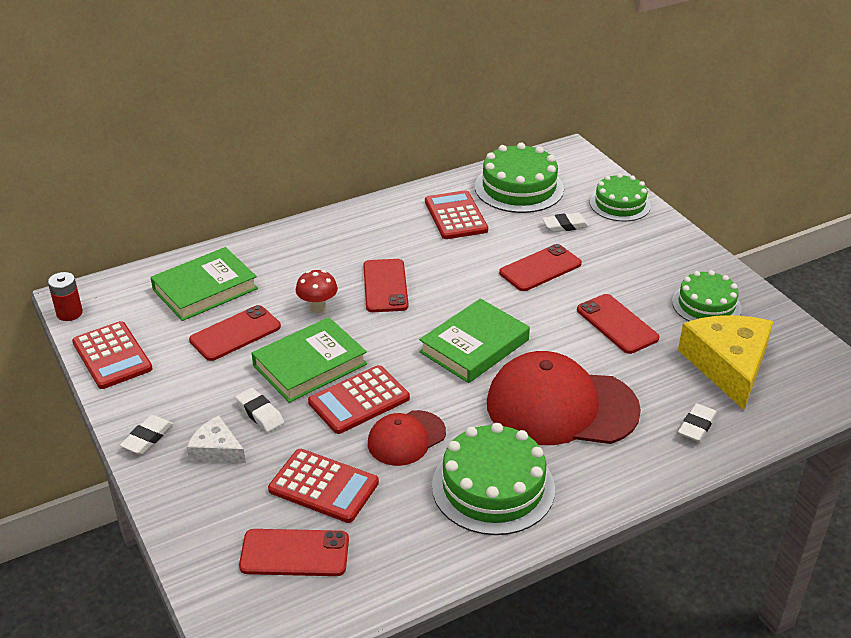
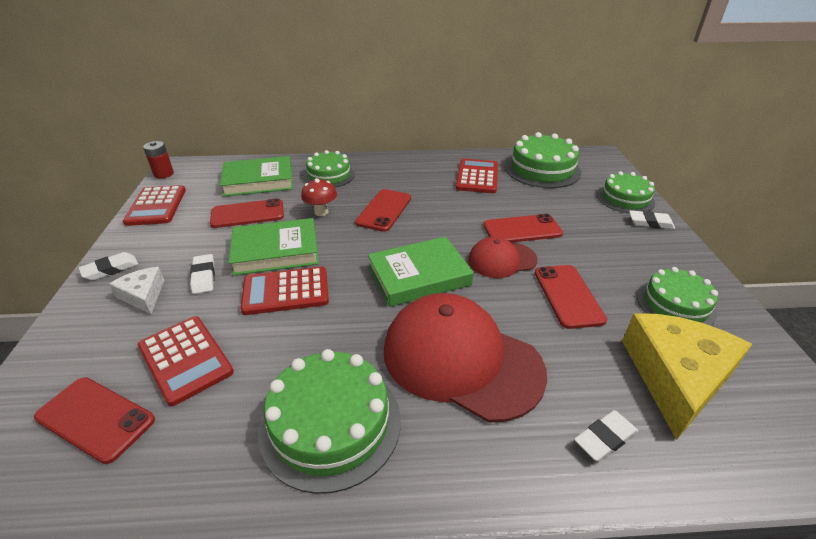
camera: 25 degrees right, 0 degrees up
red cap [368,410,446,466] -> red cap moved to [468,237,538,278]
white eraser [542,212,589,232] -> white eraser moved to [629,210,675,229]
none -> green cake [303,150,355,187]

